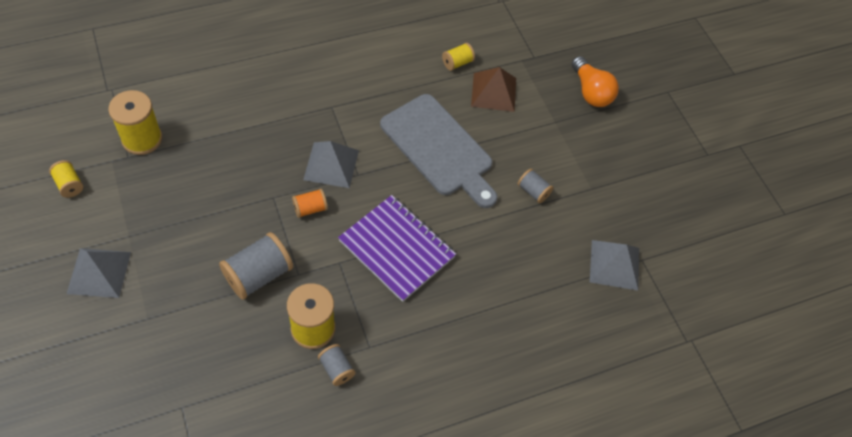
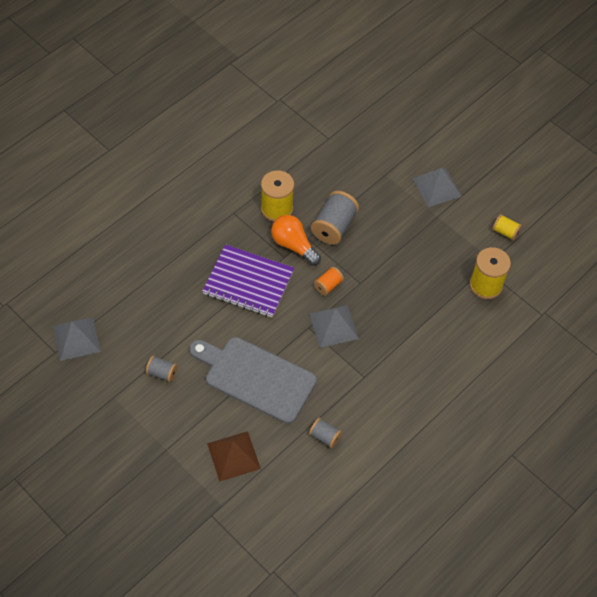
camera: 160 degrees right, 0 degrees up
grey spool [318,344,355,386] -> grey spool moved to [309,418,342,448]
yellow spool [442,43,475,71] -> none
orange light bulb [571,56,619,107] -> orange light bulb moved to [271,215,321,266]

